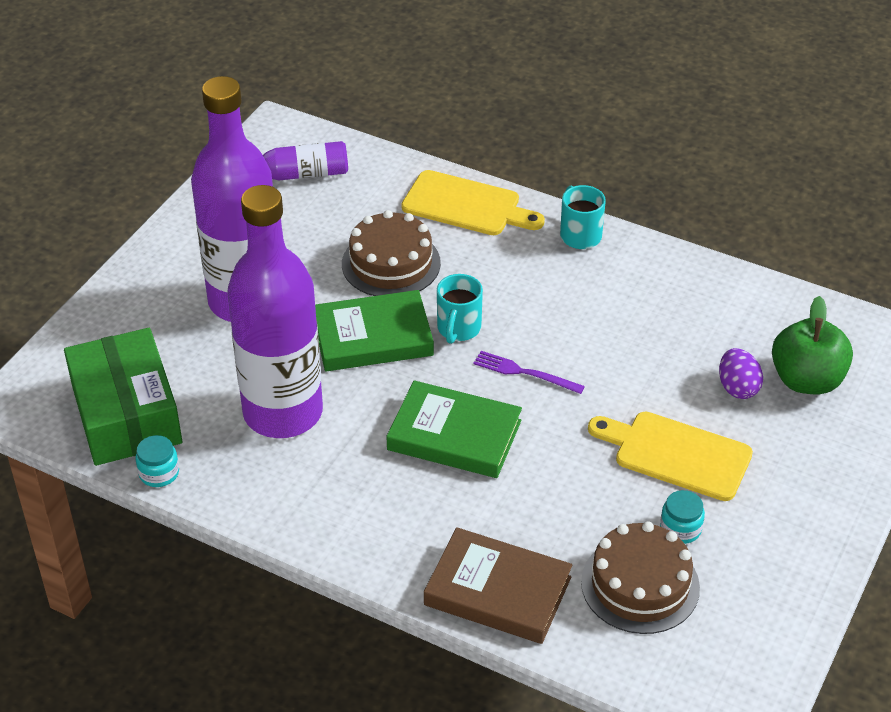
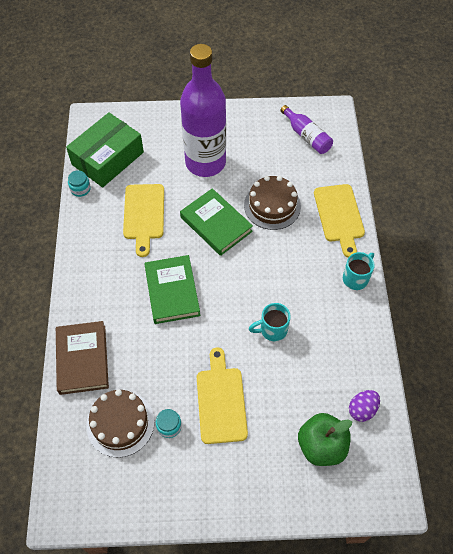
camera: 60 degrees right, 15 degrees up
purple bottle [227,185,323,438] -> yellow cutting board [123,184,164,257]
turquoise mug [437,274,483,344] -> turquoise mug moved to [249,303,291,341]
purple fork [474,351,585,394] -> none
purple egg [719,348,763,399] -> purple egg moved to [349,390,380,422]

